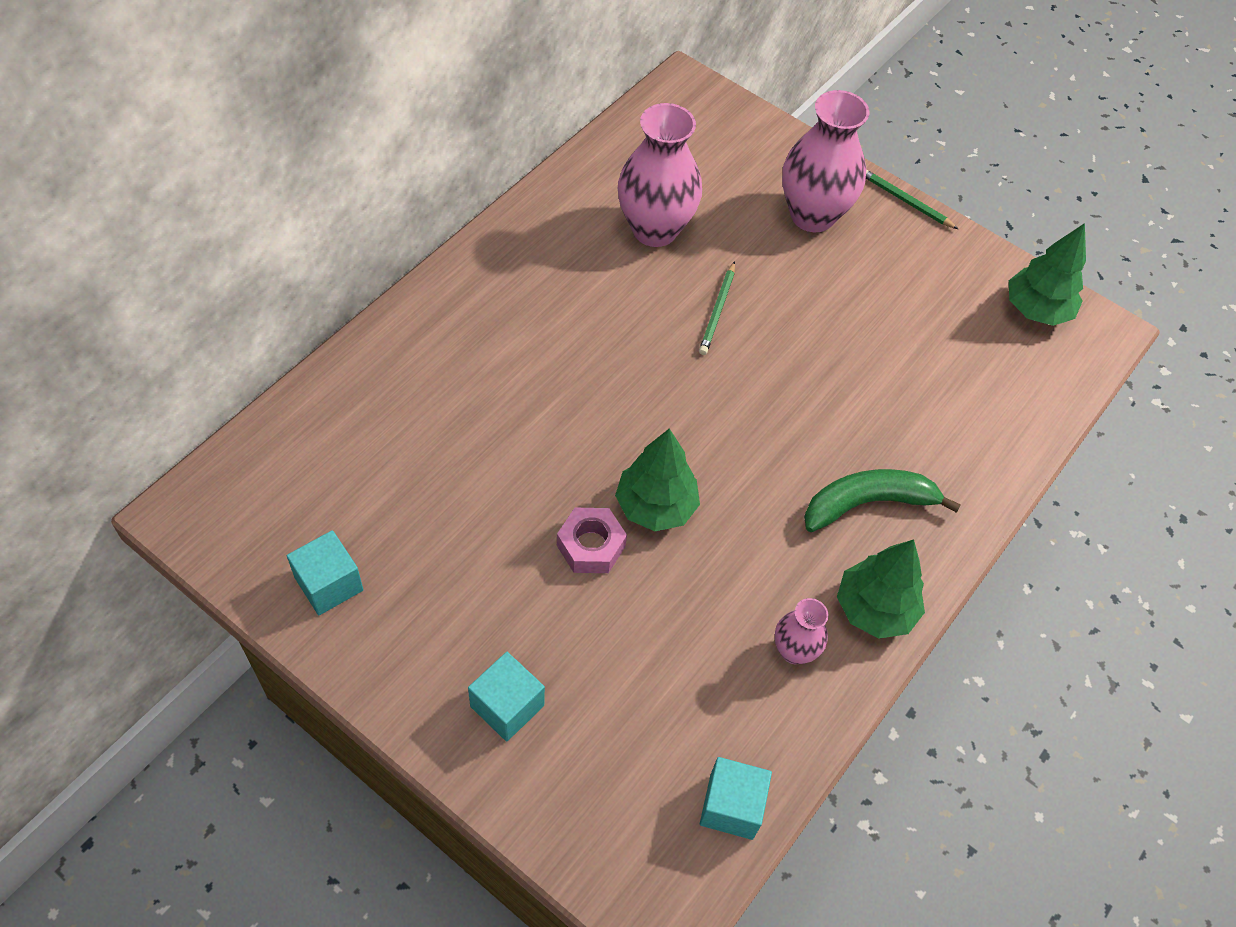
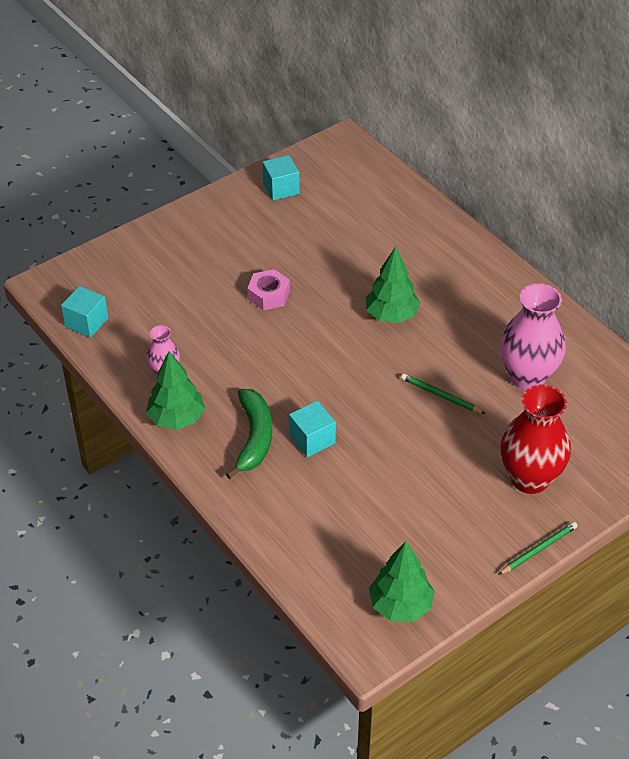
camera: 110 degrees right, 10 degrees down
turquoise cube [468,652,545,742] -> turquoise cube moved to [289,401,336,457]
green tree [615,428,700,531] -> green tree moved to [366,246,420,323]
pink vase [782,90,869,232] -> red vase [500,384,571,494]

